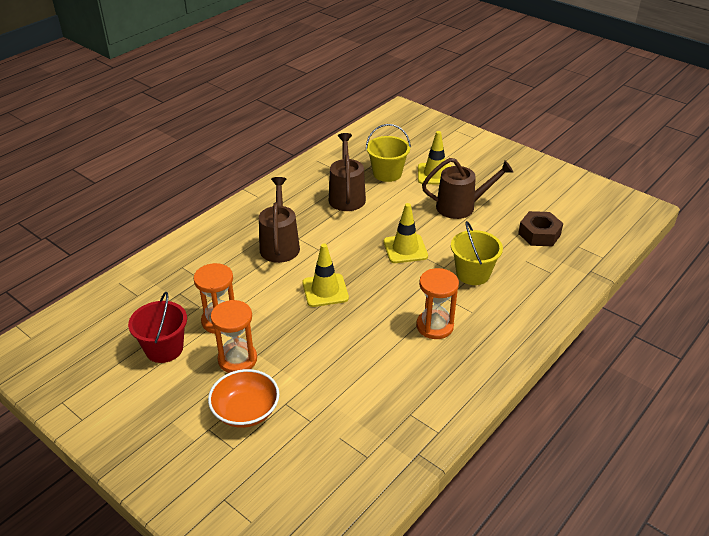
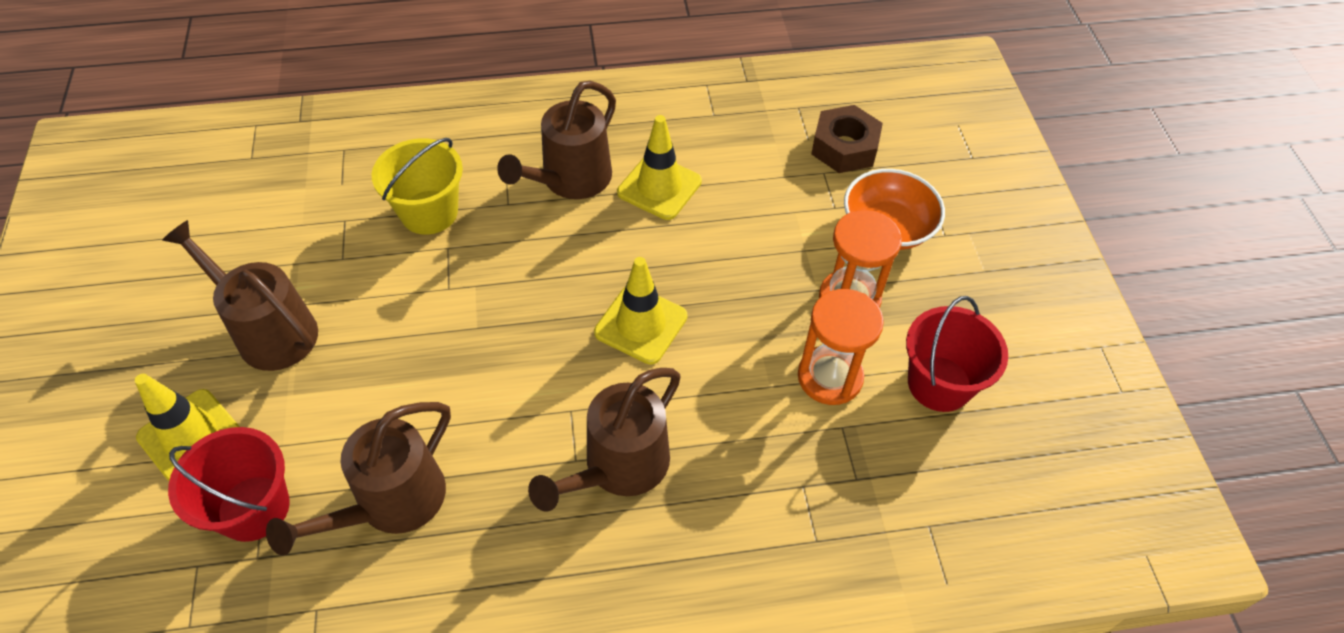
camera: 140 degrees left, 15 degrees up
yellow bucket [366,124,411,182] -> red bucket [168,427,290,542]
yellow traffic cone [384,203,428,263] -> yellow traffic cone moved to [617,115,702,220]
orange hourglass [416,268,459,339] -> brown watering can [497,81,616,199]
brown nut [518,211,563,246] -> brown nut moved to [811,105,883,173]

